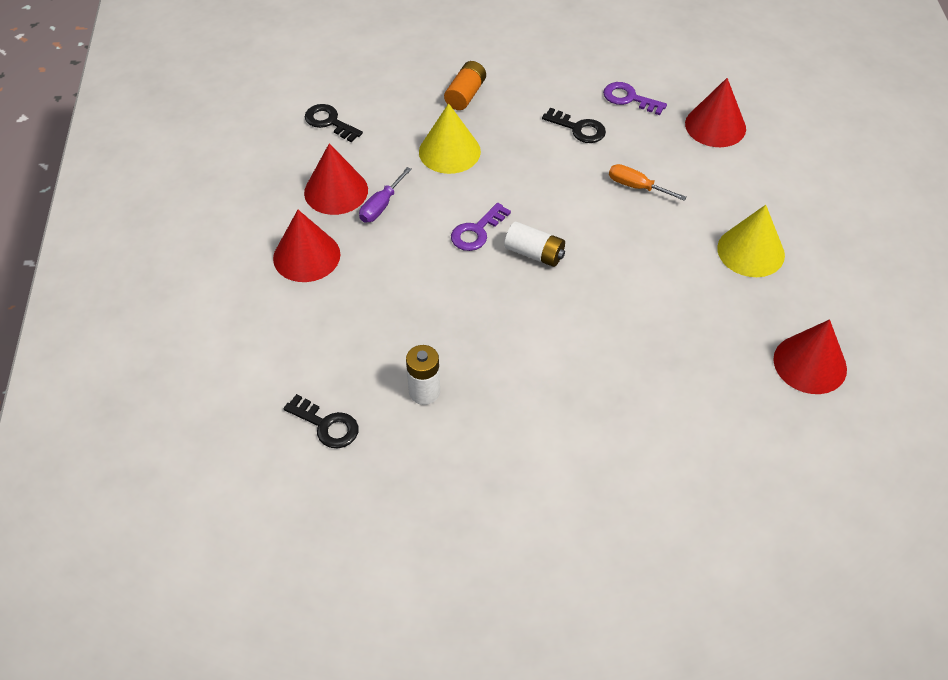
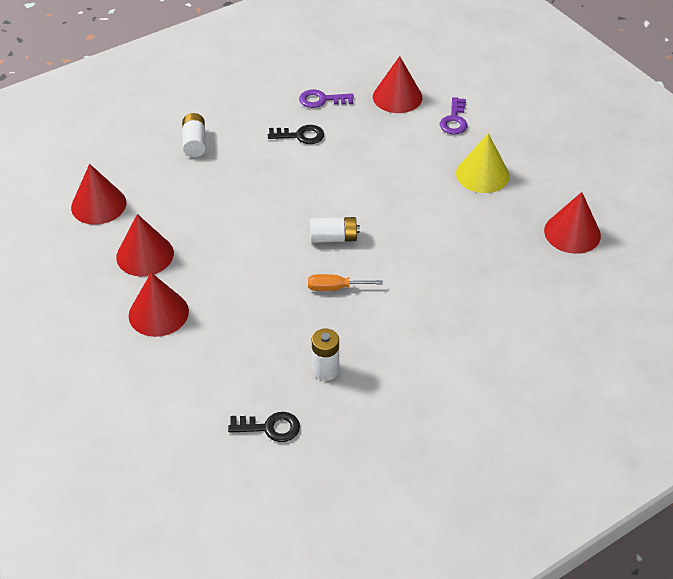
camera: 30 degrees left, 5 degrees down
black key [305,104,363,143] -> red cone [71,164,127,225]
purple screwdriver [359,167,412,222] -> none
yellow cone [419,103,481,174] -> none
orange battery [444,61,486,110] -> white battery [182,113,206,157]
purple key [451,203,511,251] -> purple key moved to [440,97,468,134]
orange screwdriver [609,164,687,201] -> orange screwdriver moved to [308,274,383,291]

